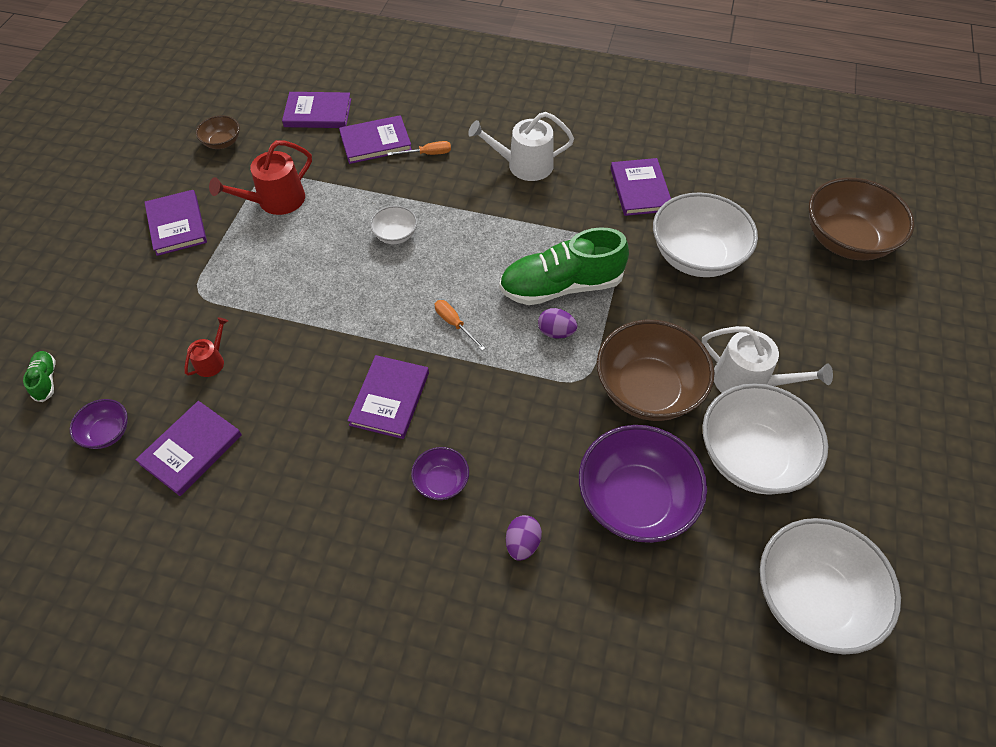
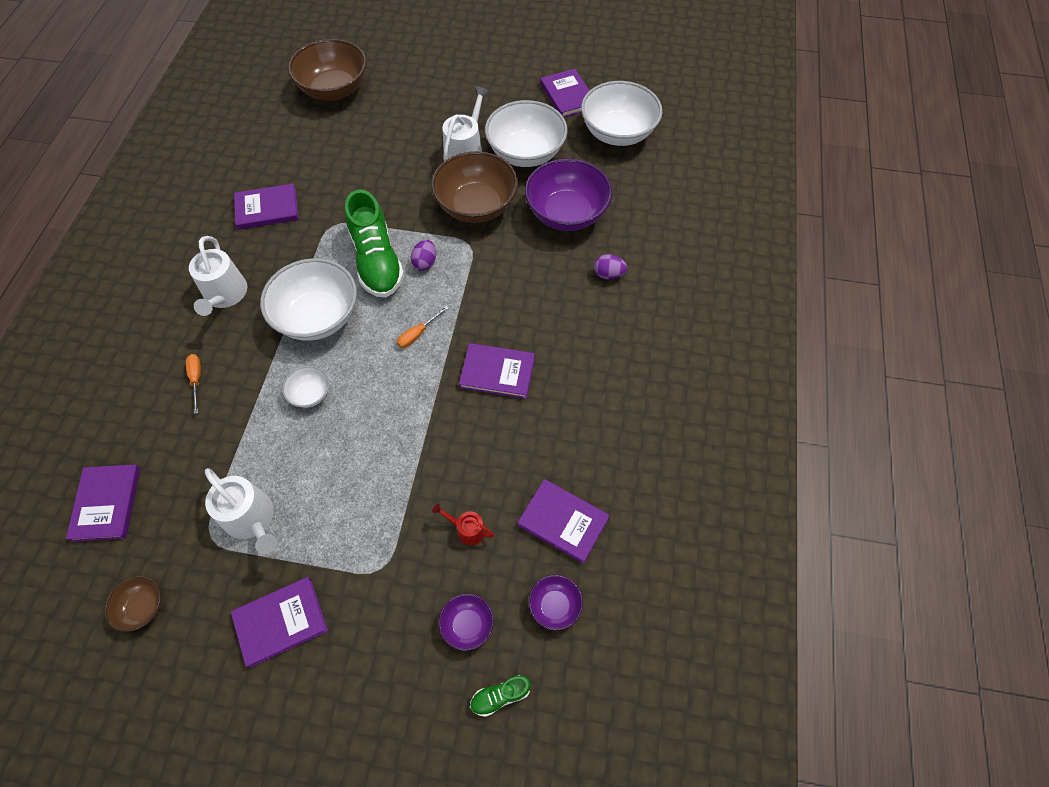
camera: 95 degrees left, 5 degrees up
red watering can [209,140,312,215] -> white watering can [205,468,277,554]
purple book [339,115,412,164] -> purple book moved to [540,69,589,117]
purple bowl [411,447,469,500] -> purple bowl moved to [439,594,494,651]
white bowl [653,192,758,277] -> white bowl moved to [260,258,357,341]

